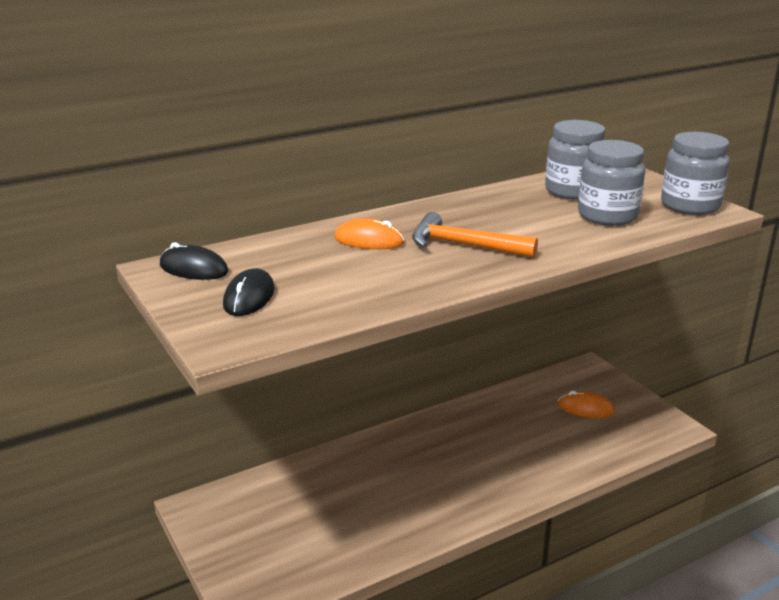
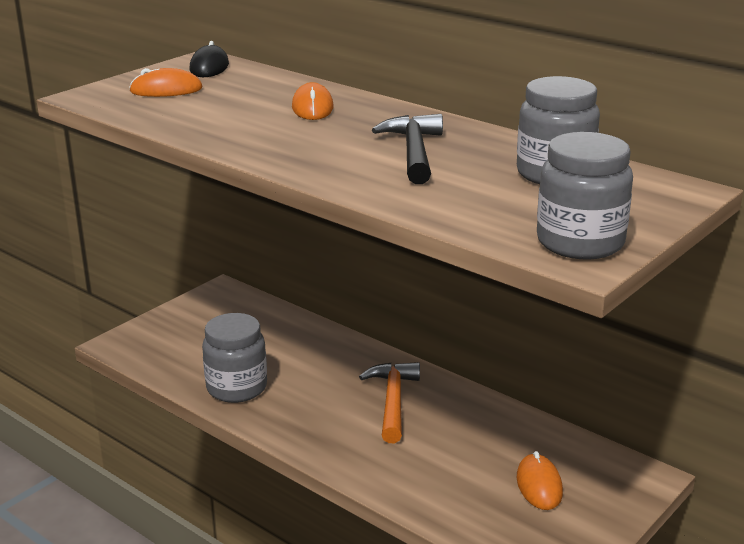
camera: 70 degrees right, 0 degrees up
black mouse [223,268,275,316] -> orange mouse [129,68,203,97]
orange hammer [412,212,538,258] -> orange hammer moved to [359,362,420,443]
grey jar [578,140,645,226] -> grey jar moved to [202,313,267,403]
none -> black hammer [372,114,443,184]

